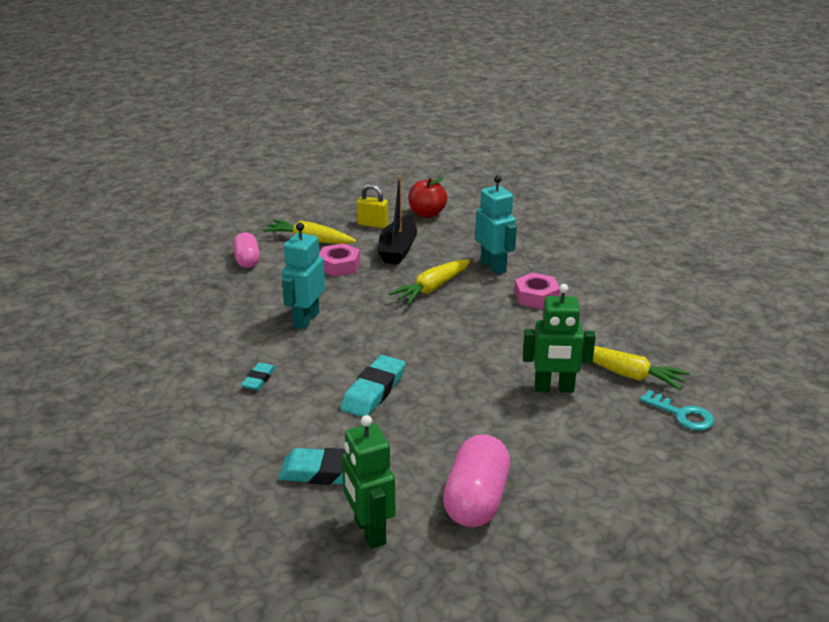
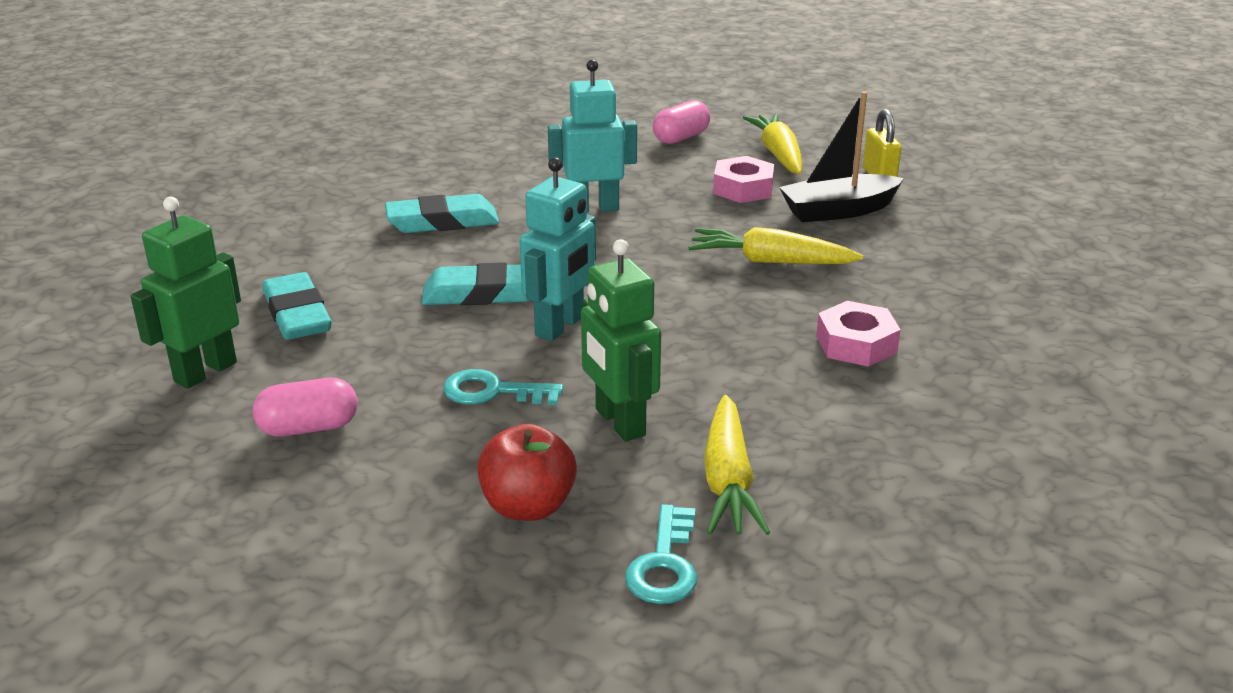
camera: 60 degrees right, 0 degrees up
turquoise eraser [241,362,276,390] -> turquoise eraser [385,194,499,233], size x1.78
red apple [408,177,447,218] -> red apple moved to [477,424,577,521]
pink capsule [443,434,510,527] -> pink capsule [253,378,357,437], size x0.63
turquoise robot [475,175,517,274] -> turquoise robot moved to [519,157,596,341]
none -> turquoise key [443,369,563,405]

